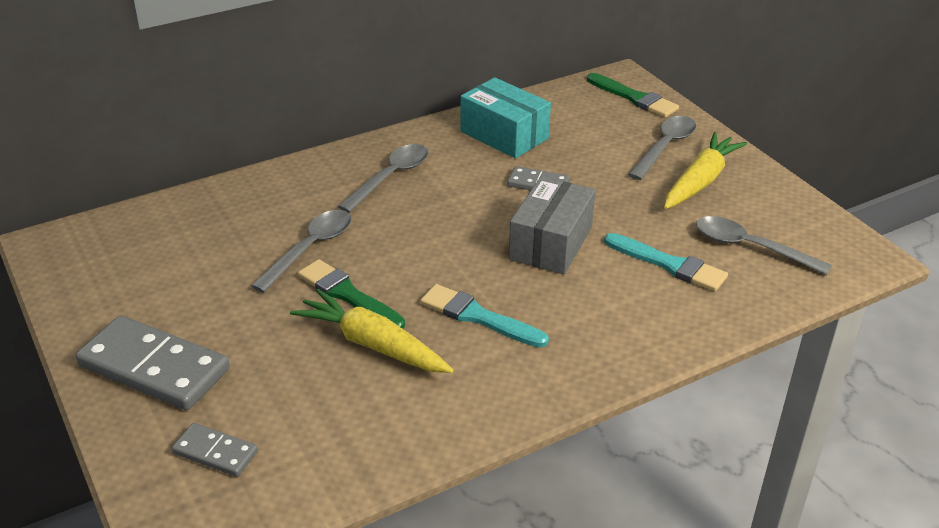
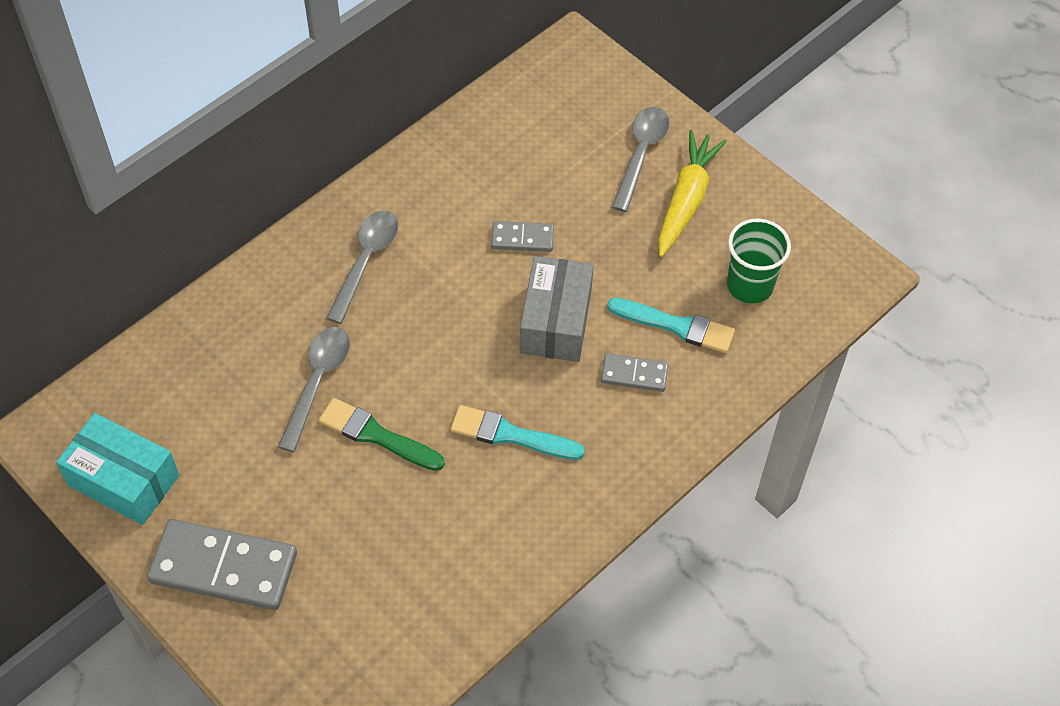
camera: 15 degrees left, 20 degrees up
grey domino [172,423,258,477] -> grey domino moved to [601,353,669,392]
yellow carrot [290,289,453,373] -> none
turquoise box [460,77,551,159] -> turquoise box moved to [56,413,179,525]
green brush [587,73,679,118] -> none
grey spoon [696,216,832,275] -> green cup [727,219,791,303]

